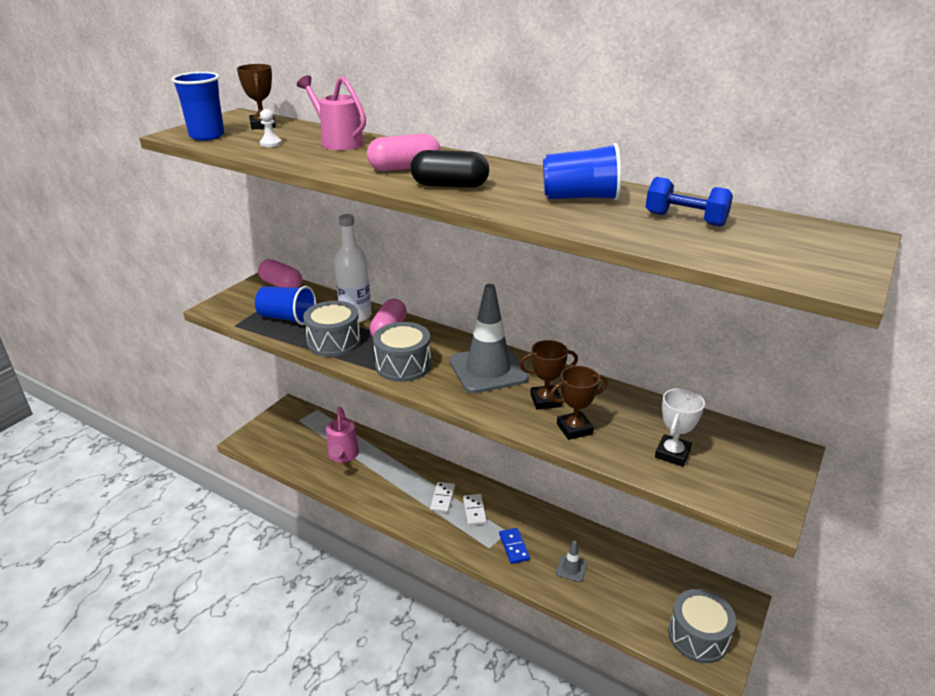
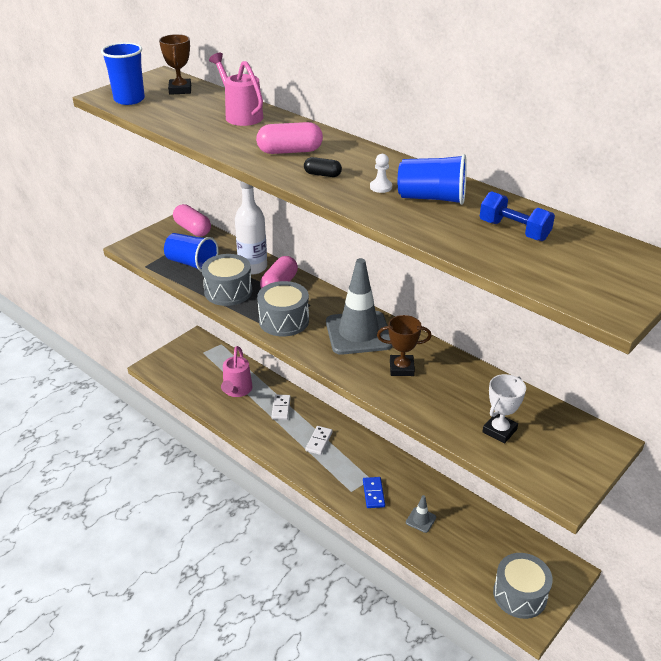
camera: 10 degrees right, 5 degrees up
white pawn [260,109,282,147] -> white pawn moved to [370,154,392,193]
black capsule [410,150,489,188] -> black capsule [304,157,342,177], size x0.56
white domino [463,494,487,526] -> white domino moved to [271,395,291,420]
brown trophy [549,366,608,440] -> none

